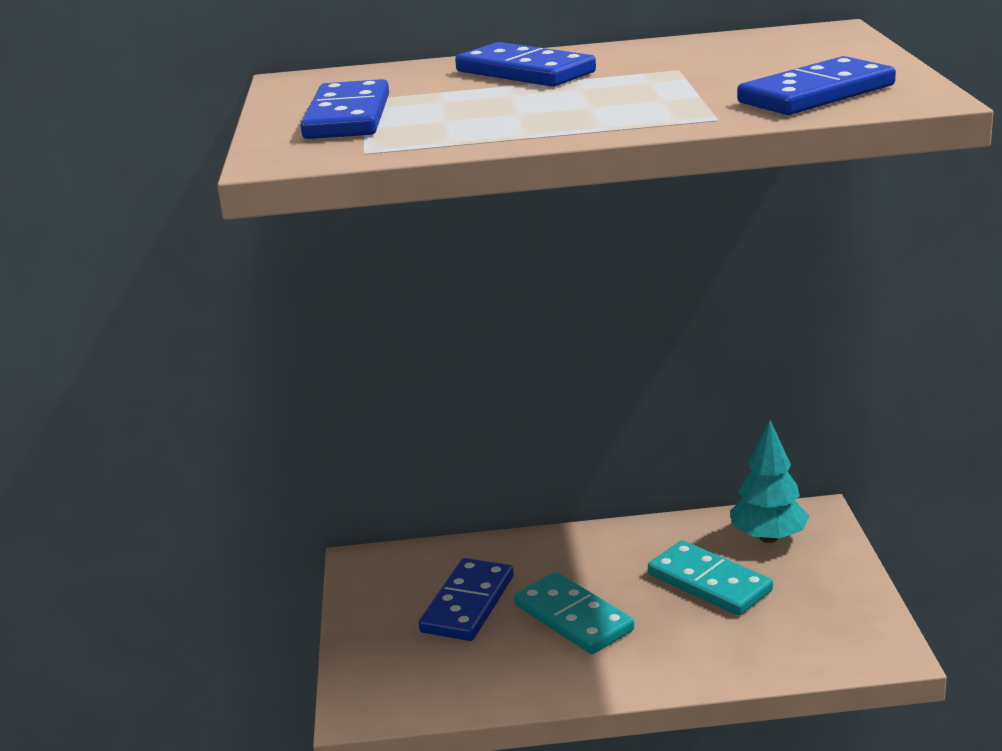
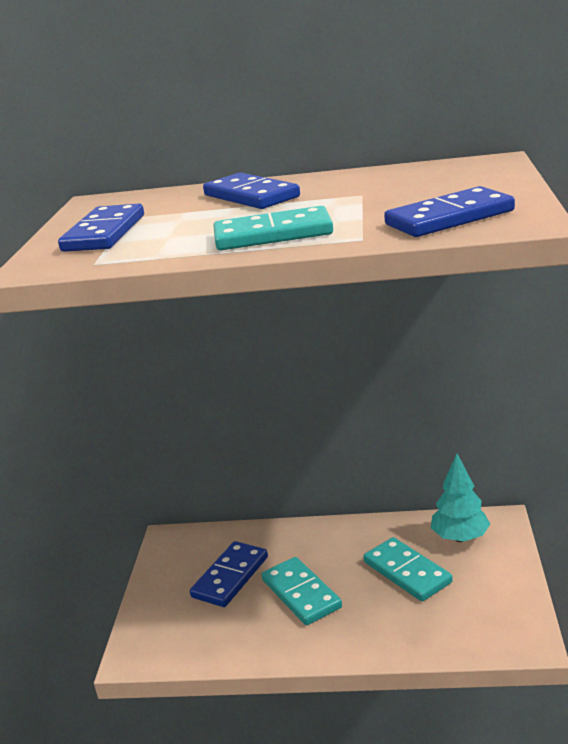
camera: 10 degrees right, 0 degrees up
none -> turquoise domino [213,206,333,250]

